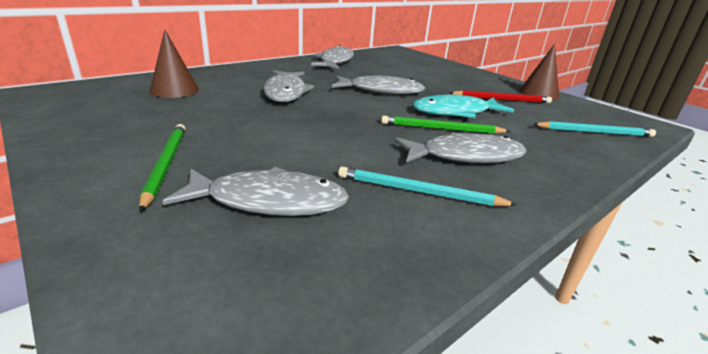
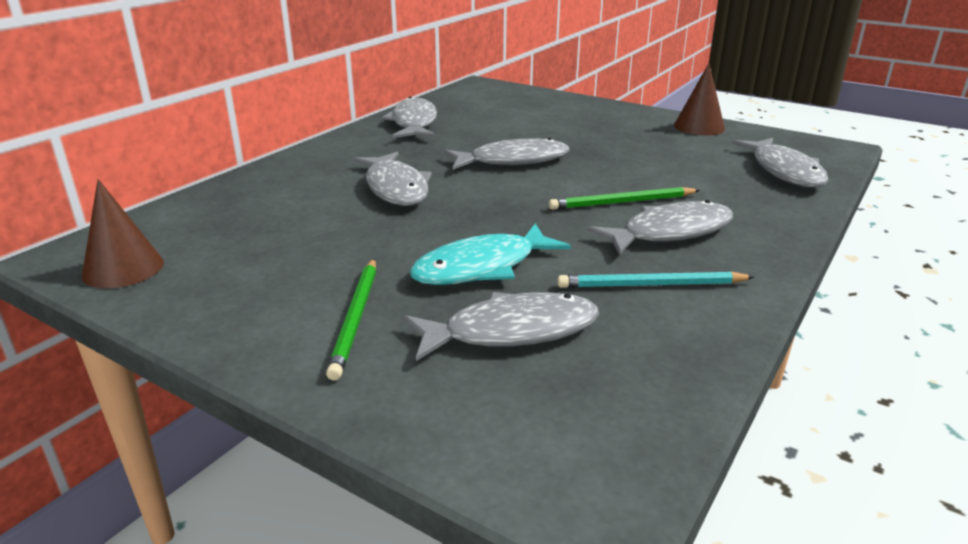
camera: 15 degrees left, 0 degrees up
green pencil [139,124,186,212] -> green pencil turned 150 degrees counterclockwise [326,259,376,381]
brown cone [150,29,199,98] -> brown cone moved to [82,179,164,288]
turquoise fish [413,95,514,118] -> turquoise fish moved to [409,223,571,285]
red pencil [450,90,552,103] -> none
turquoise pencil [533,121,656,137] -> grey fish [732,138,829,188]

